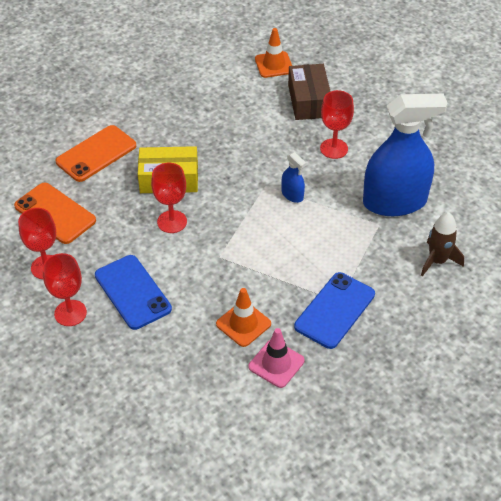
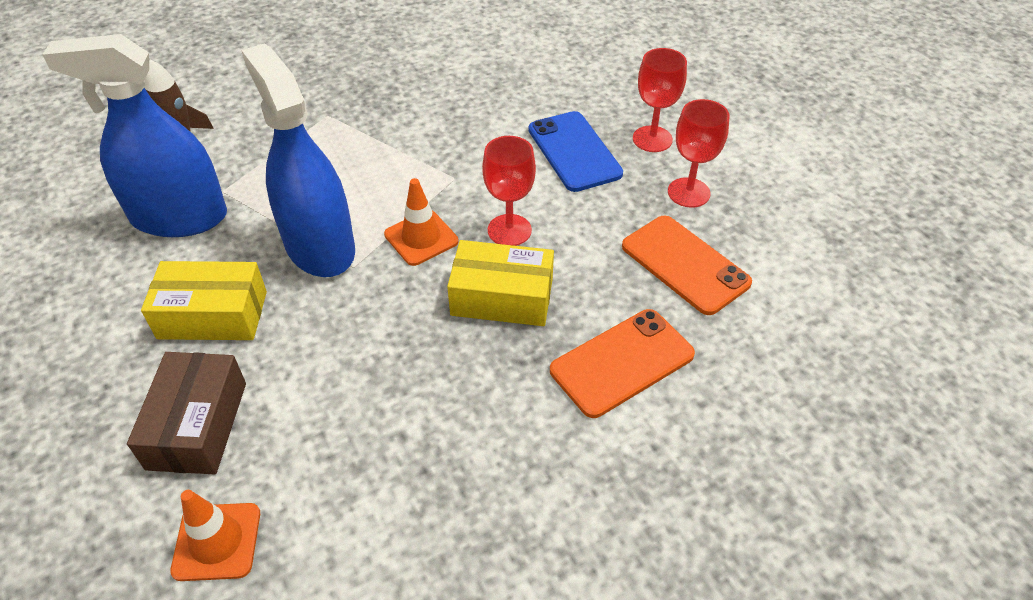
camera: 170 degrees left, 0 degrees up
orange traffic cone [216,288,271,347] -> orange traffic cone moved to [384,178,459,266]
pink traffic cone [248,328,305,388] -> none
blue spray bottle [281,152,306,203] -> blue spray bottle [241,43,355,277], size x2.43
blue phone [294,272,375,349] -> none
red goblet [320,90,354,159] -> yellow box [141,261,267,340]

